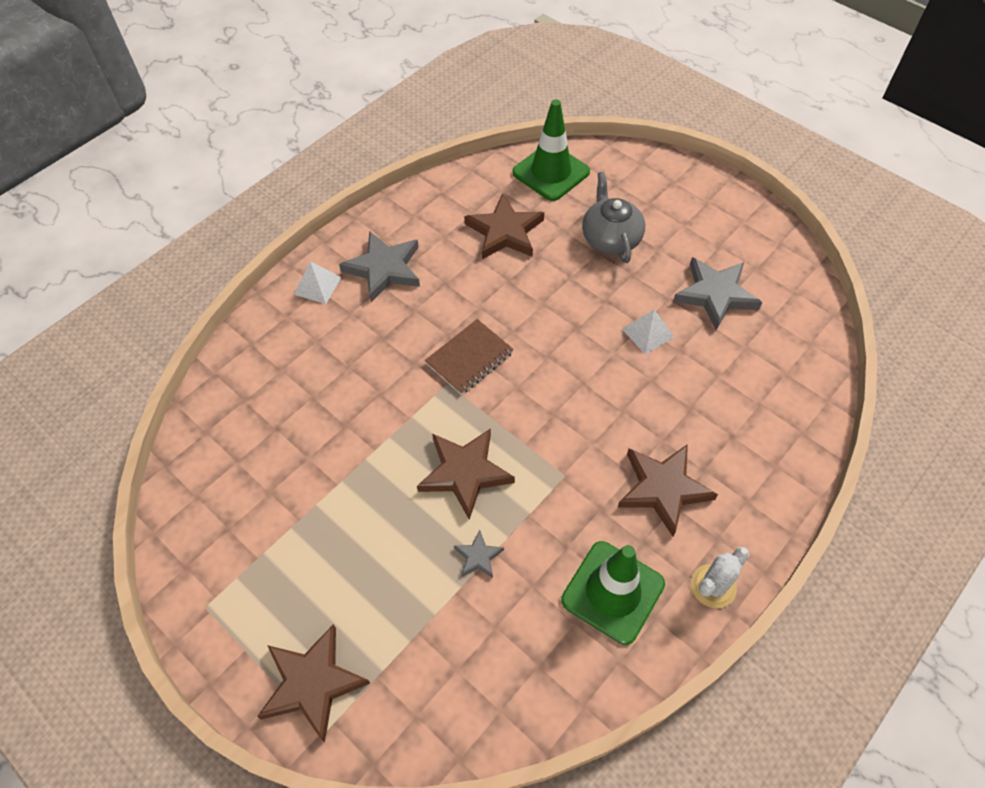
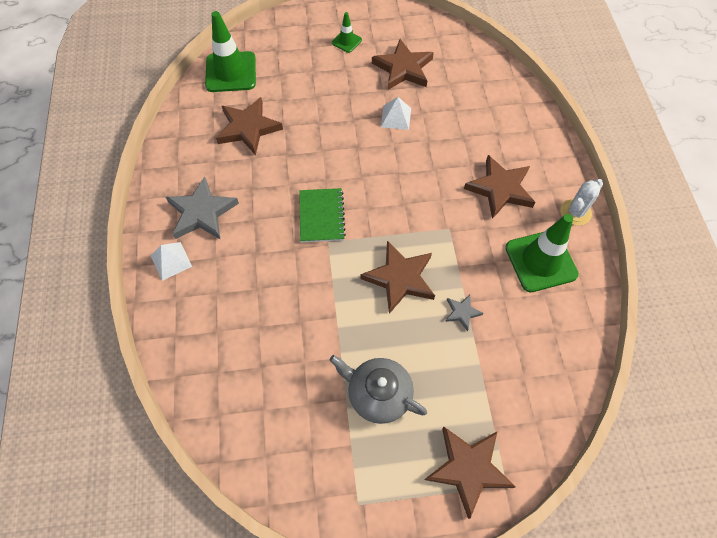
camera: 50 degrees left, 5 degrees up
brown notebook [425,319,514,395] -> green notebook [299,188,346,243]
grey teapot [582,172,645,263] -> grey teapot moved to [330,355,427,424]
grey star [673,257,763,330] -> brown star [372,39,434,90]
white cactus [691,546,750,608] -> white cactus turned 45 degrees clockwise [561,179,603,226]
none -> green traffic cone [332,12,362,53]

